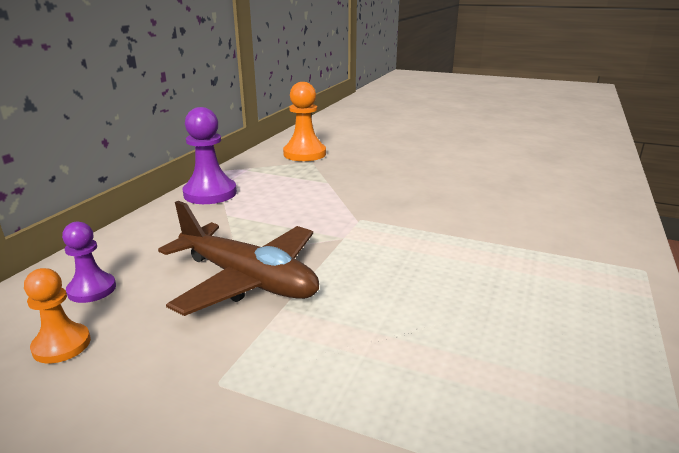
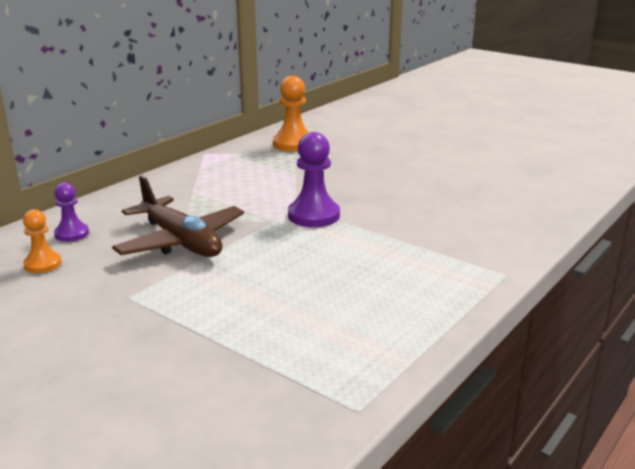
camera: 15 degrees right, 0 degrees up
purple pawn [183,107,237,204] -> purple pawn moved to [288,132,340,227]

